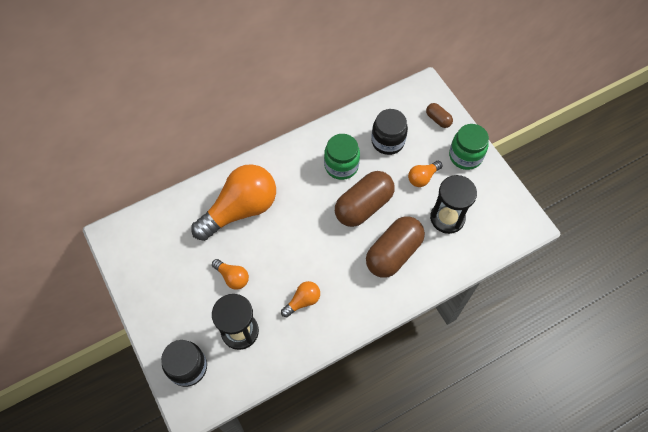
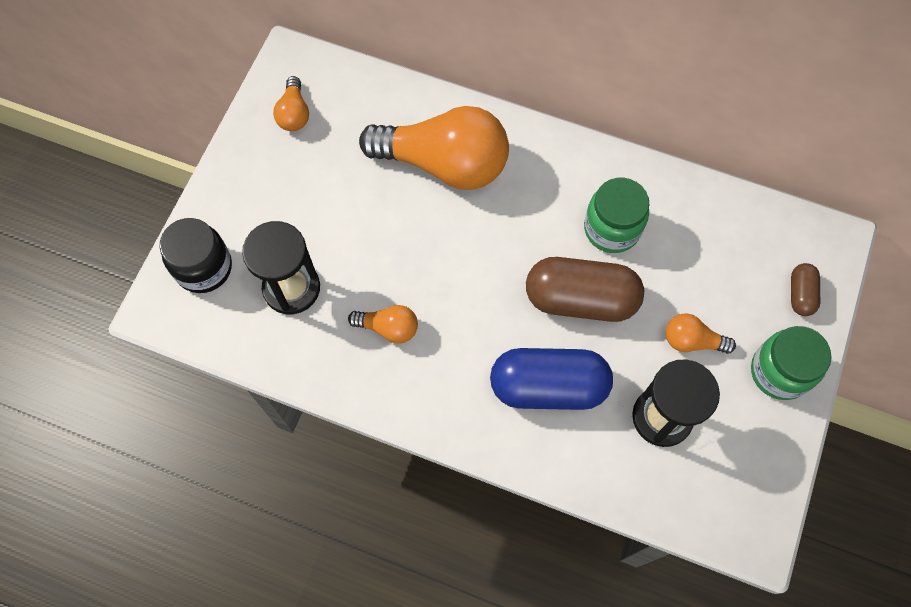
camera: 50 degrees right, 5 degrees up
orange light bulb [212,259,249,290] -> orange light bulb moved to [273,76,309,131]
brown capsule [366,216,425,278] -> blue capsule [490,348,613,410]
black jar [371,109,408,155] -> none

